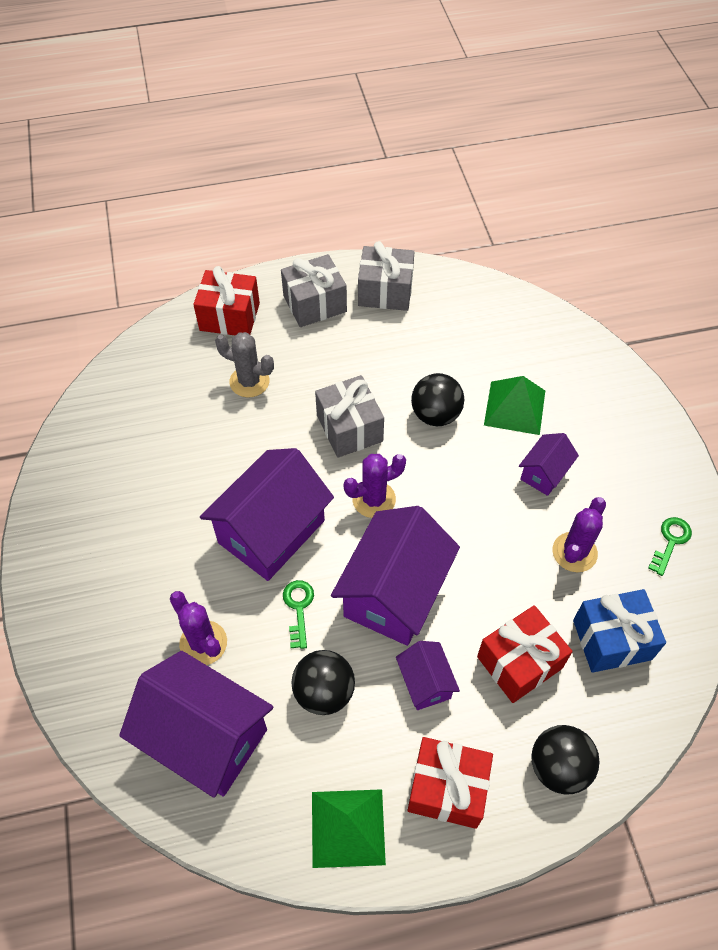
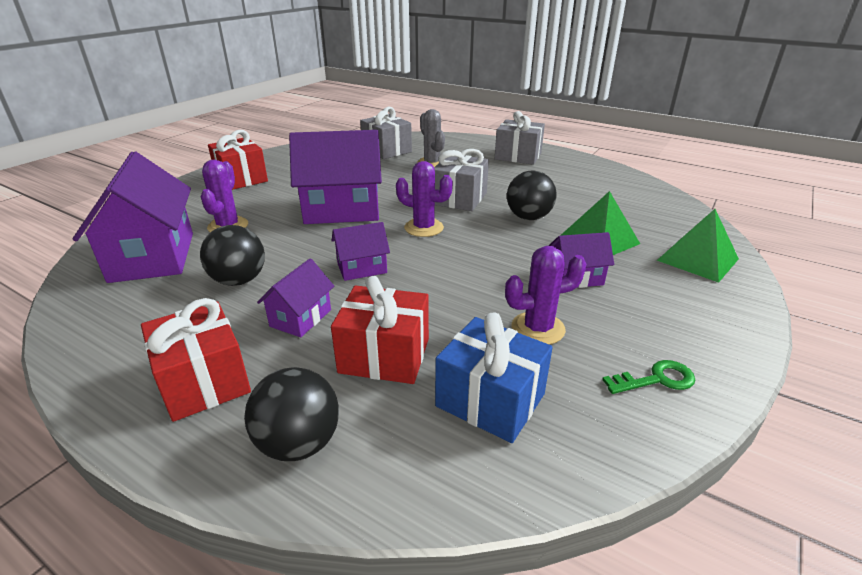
camera: 45 degrees right, 25 degrees down
red gift [193,266,260,335] -> red gift moved to [208,130,268,190]
green key [283,580,314,649] -> none
green pyramid [312,789,386,868] -> green pyramid moved to [657,209,739,283]
purple house [331,506,460,646] -> purple house [331,222,390,281], size x0.50
grey gift [358,241,414,311] -> grey gift moved to [360,107,412,159]

